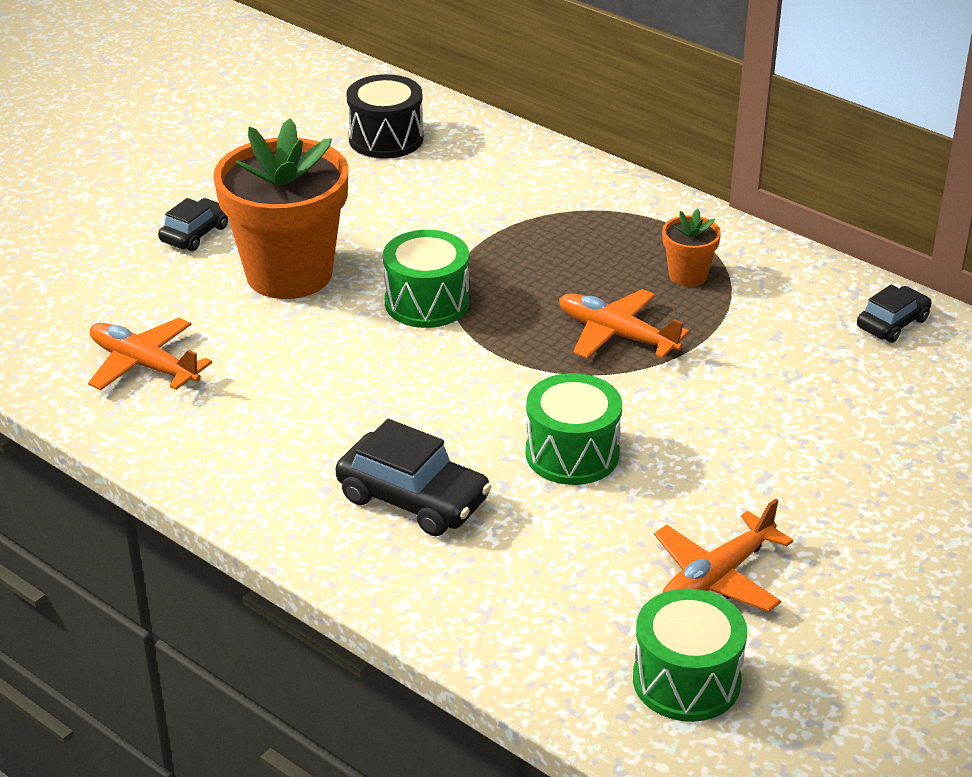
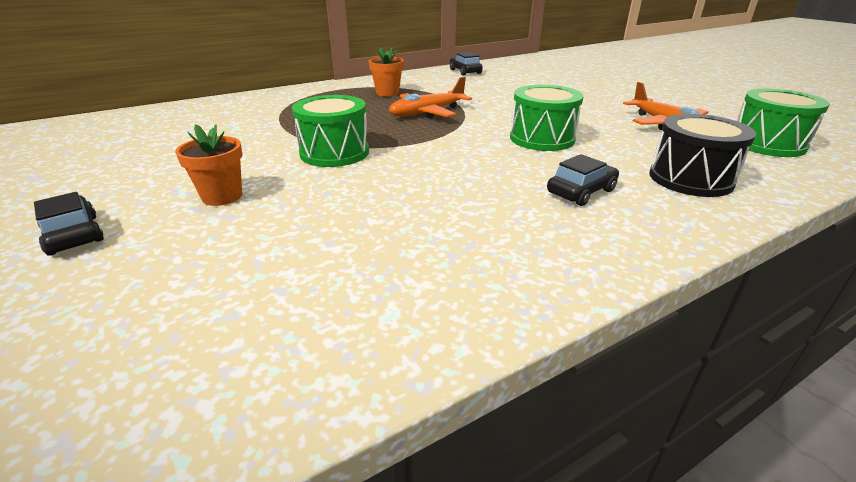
camera: 70 degrees left, 5 degrees down
orange plane [88,318,212,391] -> none
orange flower pot [213,118,349,299] -> orange flower pot [175,124,243,206], size x0.44
black car [335,419,491,536] -> black car [547,154,619,206], size x0.61
black drum [346,74,423,159] -> black drum moved to [649,114,756,197]

